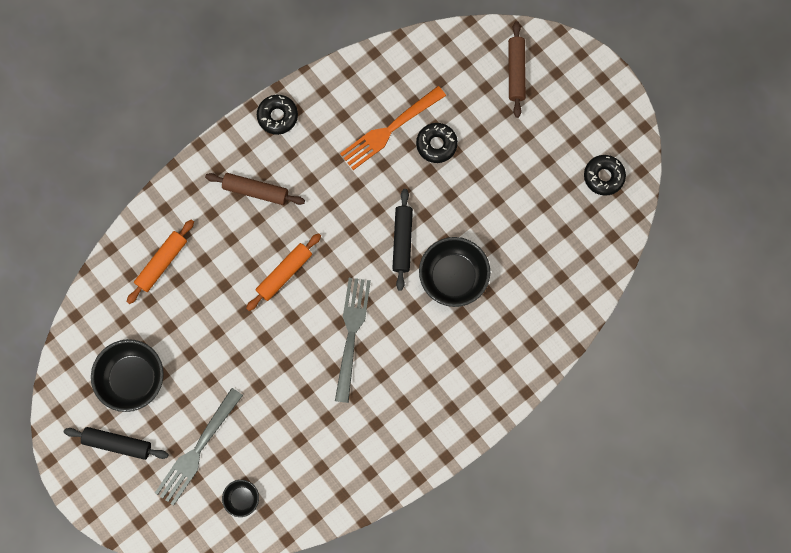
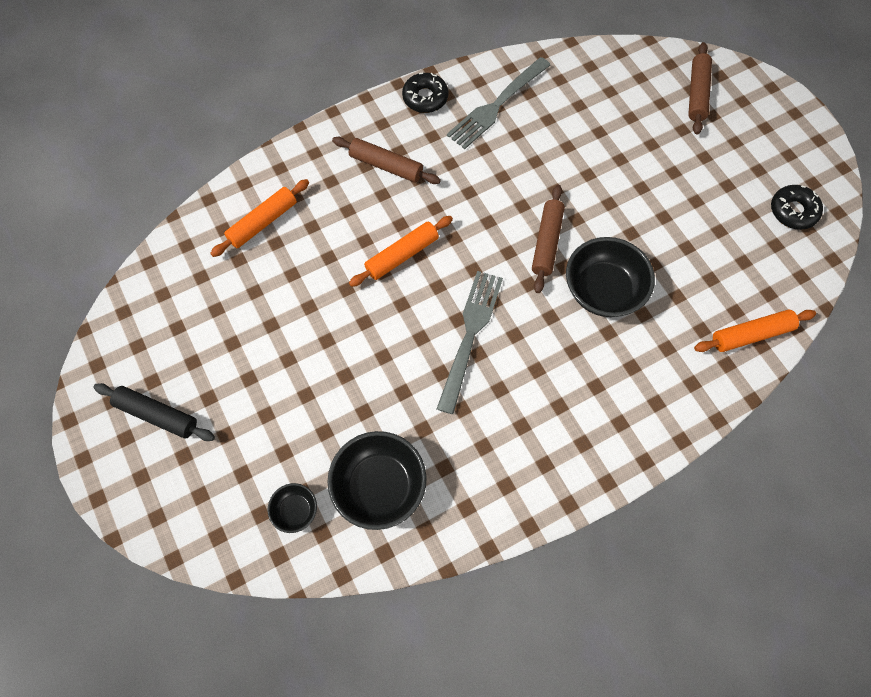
camera: 10 degrees right, 10 degrees down
black bowl [91,339,164,412] -> black bowl moved to [327,431,427,530]
grey fork [155,388,243,506] -> grey fork moved to [447,57,551,149]
orange fork [340,86,446,170] -> none
black rolling pin [392,189,413,291] -> brown rolling pin [532,185,565,293]
black donut [416,123,458,163] -> none
none -> orange rolling pin [694,310,816,352]

